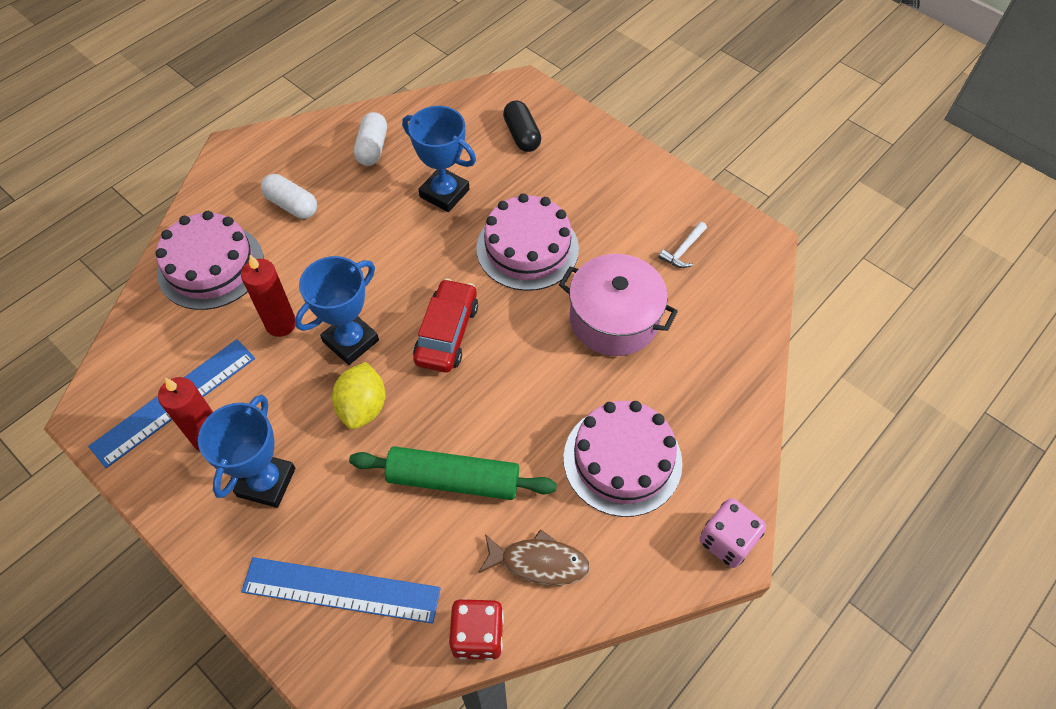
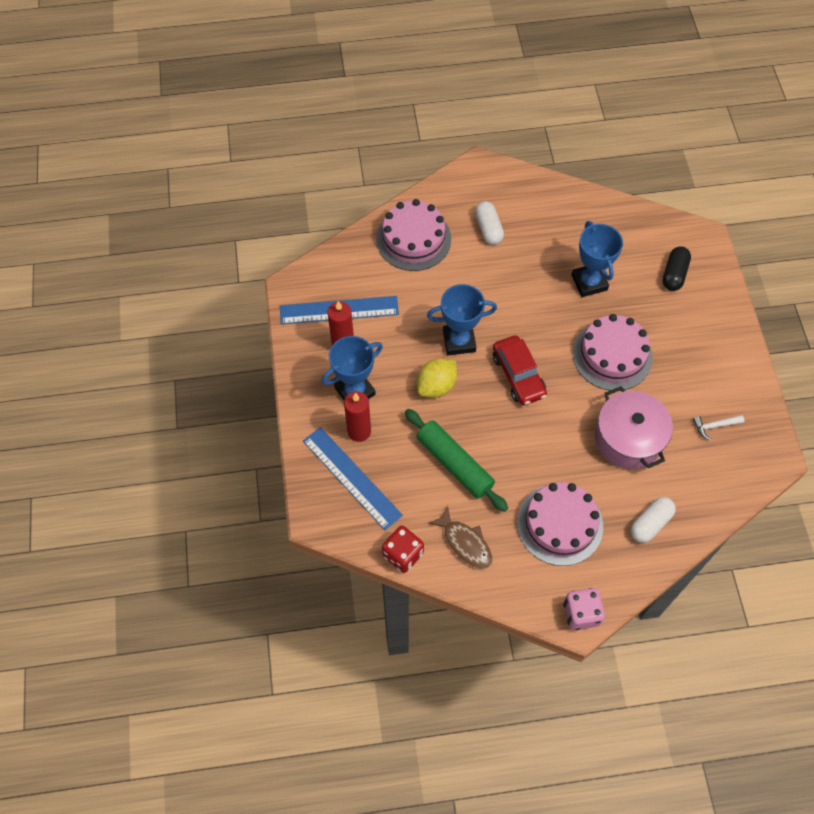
camera: 40 degrees right, 5 degrees up
red candle [241,255,296,337] -> red candle moved to [344,391,371,442]
white capsule [354,112,387,166] -> white capsule moved to [630,497,676,543]
red car [413,279,478,372] -> red car turned 105 degrees clockwise [493,335,547,405]

